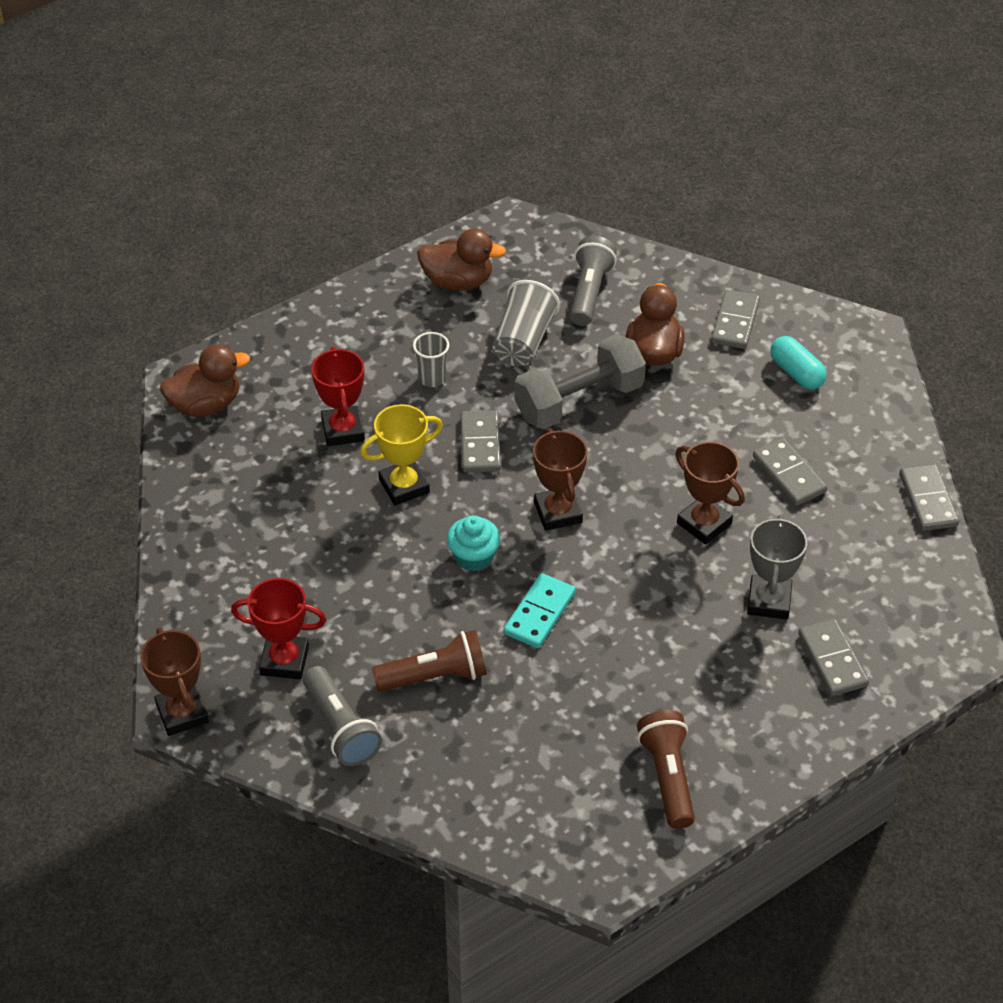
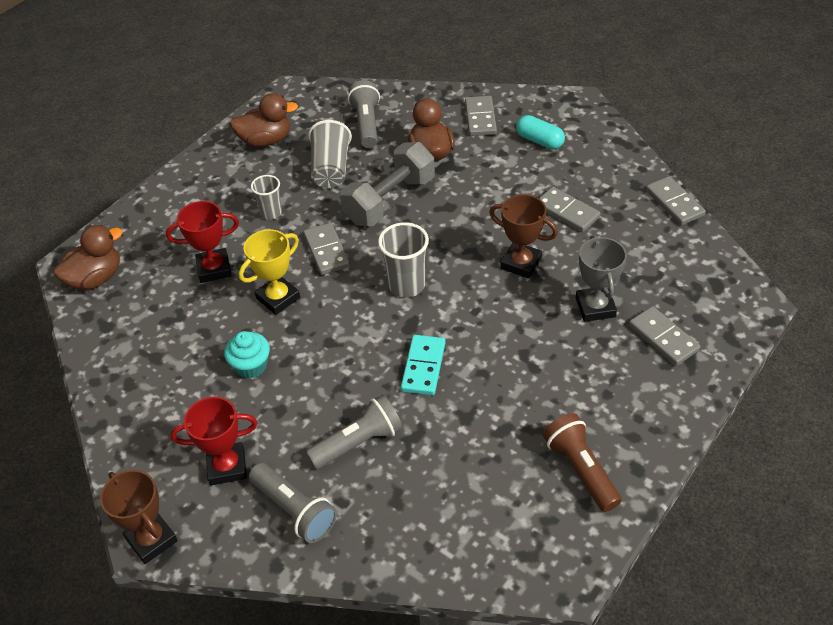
camera: 15 degrees left, 0 degrees up
red trophy [311,347,365,446] -> red trophy turned 75 degrees counterclockwise [166,201,239,283]
brown flashlight [372,630,487,692] -> grey flashlight [306,394,403,469]
turquoise cupcake [447,515,500,572] -> turquoise cupcake moved to [224,331,270,379]
brown trophy [533,428,588,531] -> grey cup [378,222,429,298]

